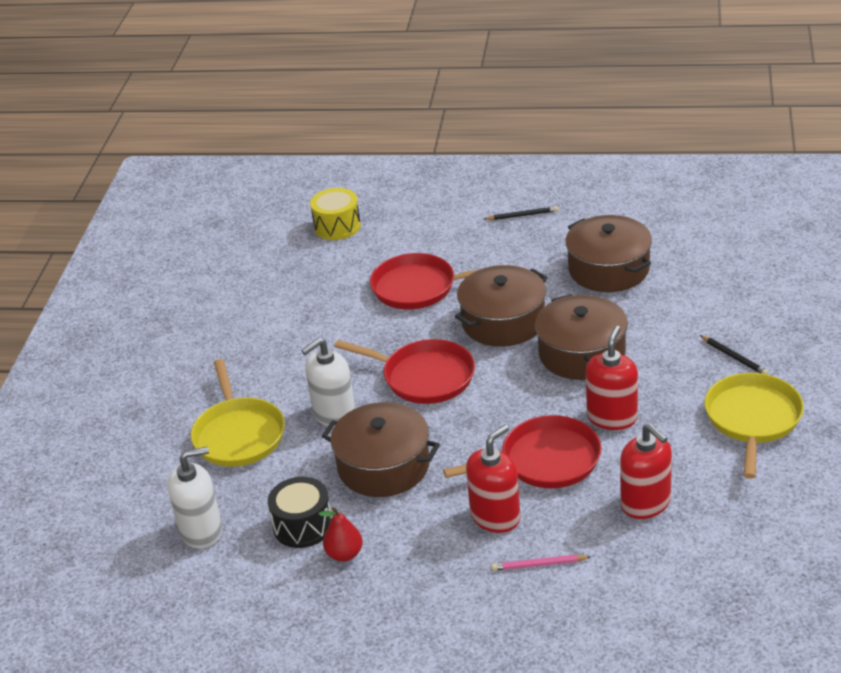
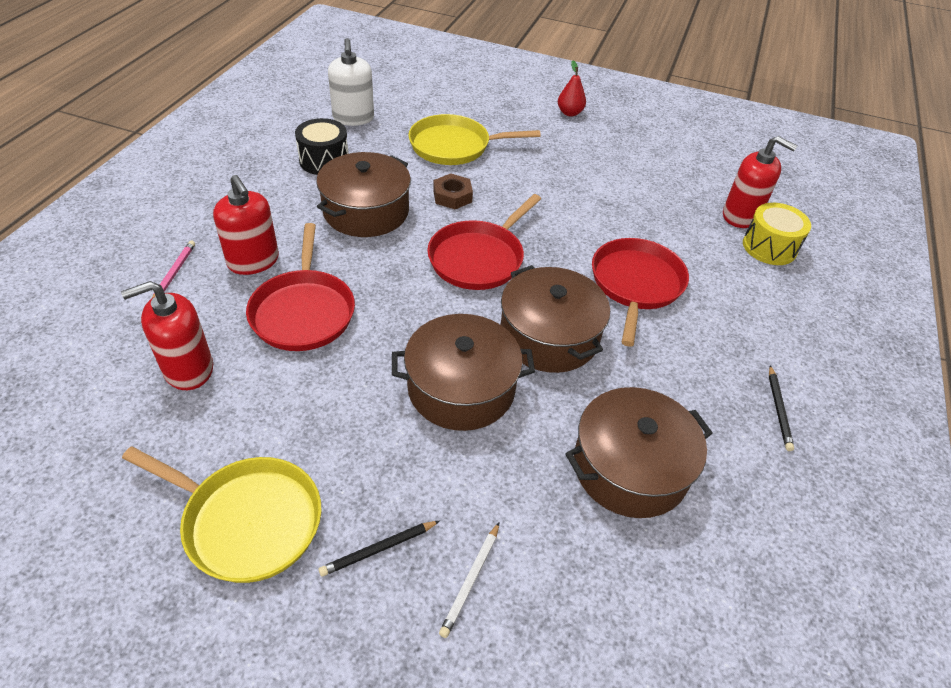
camera: 95 degrees right, 10 degrees up
white soap dispenser [301,338,355,428] -> brown nut [433,173,473,209]
red pear [318,507,363,562] -> red pear moved to [558,60,586,116]
red soap dispenser [586,326,638,430] -> red soap dispenser moved to [723,136,797,228]
none -> white pencil [439,522,500,638]

